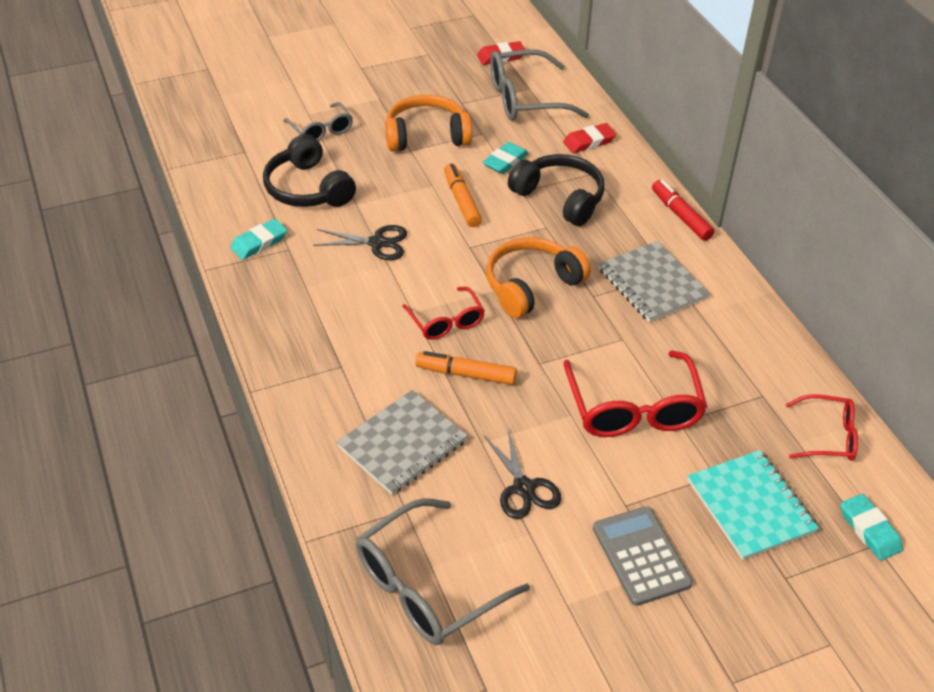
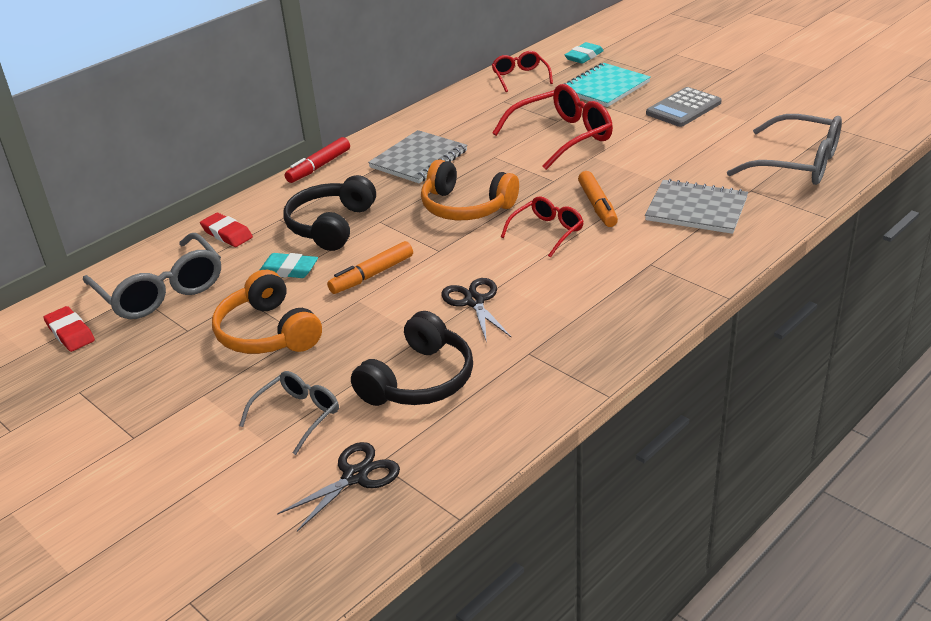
camera: 110 degrees left, 10 degrees down
turquoise eraser [230,219,287,260] -> none
black scissors [484,429,562,519] -> black scissors moved to [277,442,400,532]

